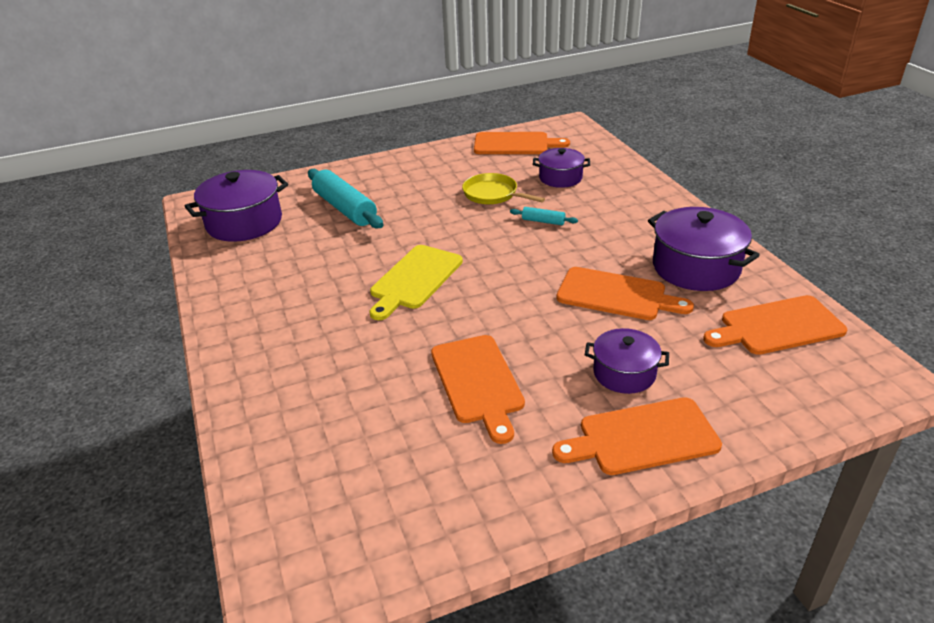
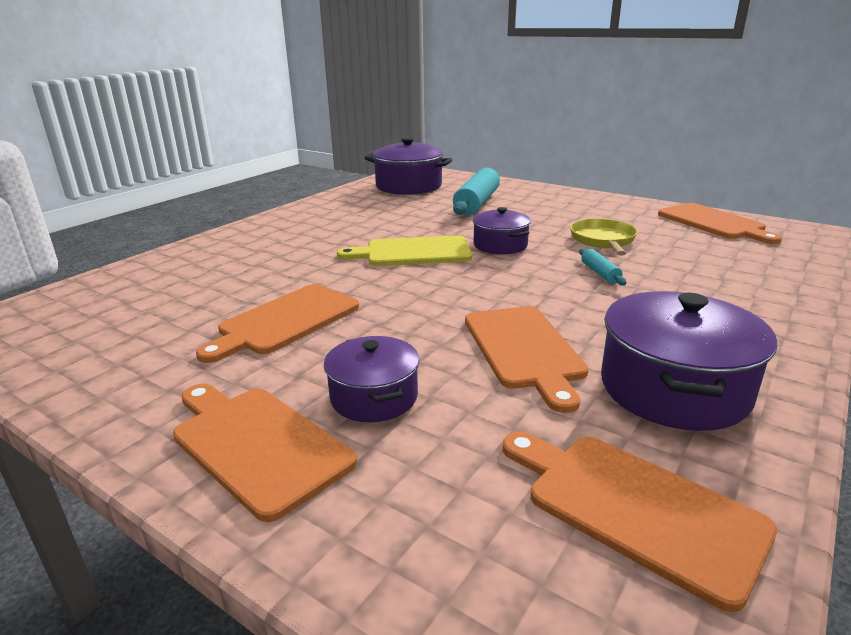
camera: 55 degrees right, 10 degrees down
purple pot [533,148,590,188] -> purple pot moved to [473,207,531,254]

